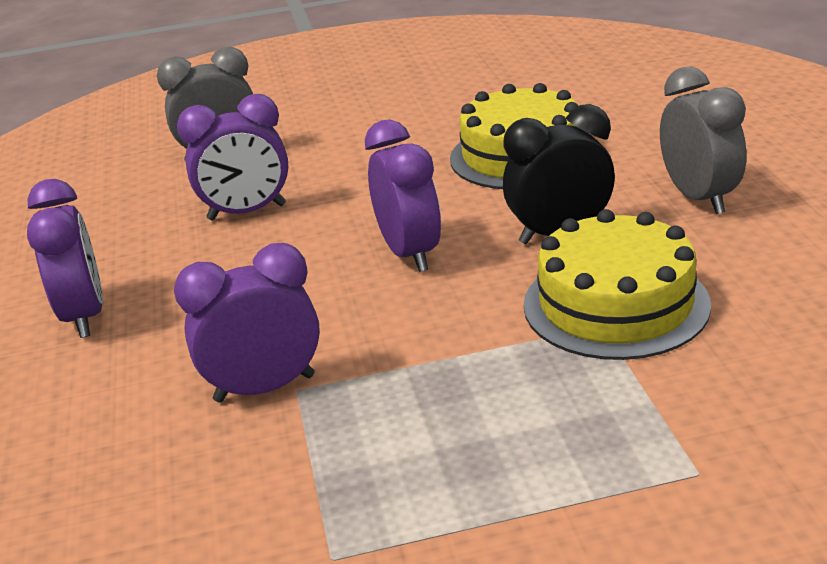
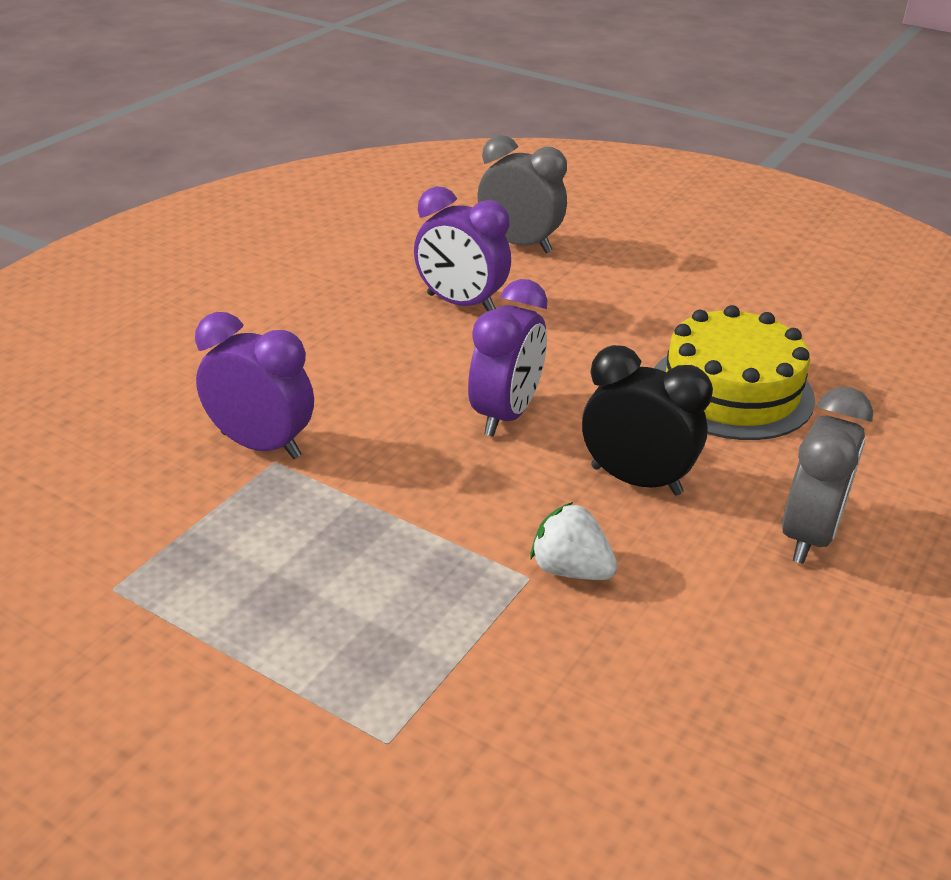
camera: 40 degrees right, 5 degrees up
purple clock [27,179,103,338] -> none
yellow cake [524,209,711,360] -> white strawberry [530,502,618,580]

